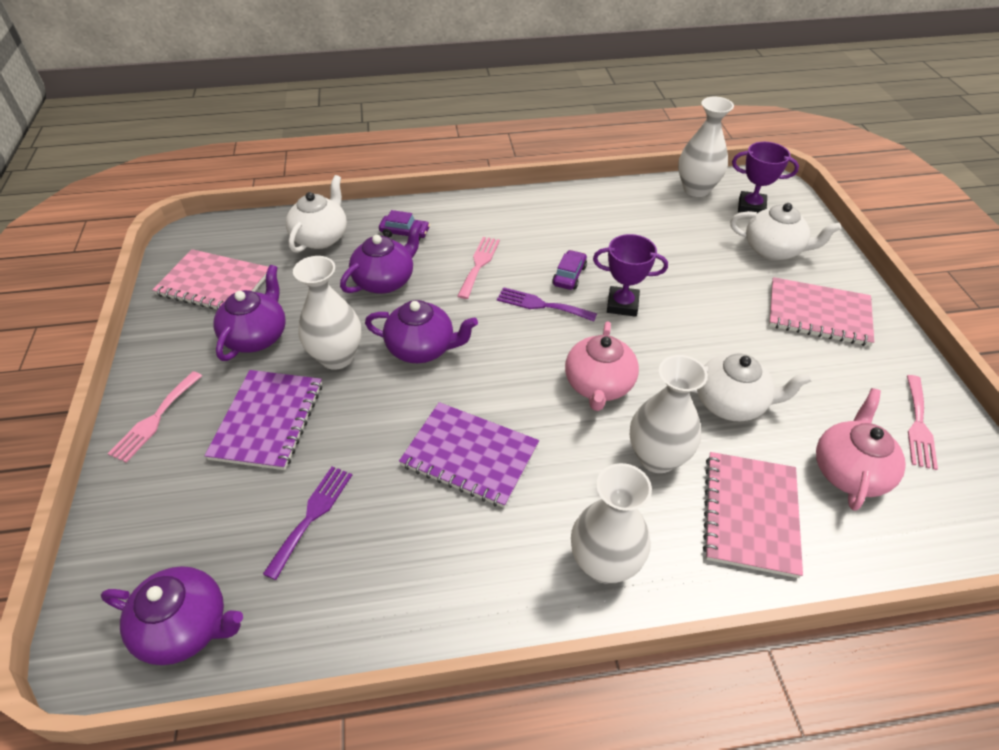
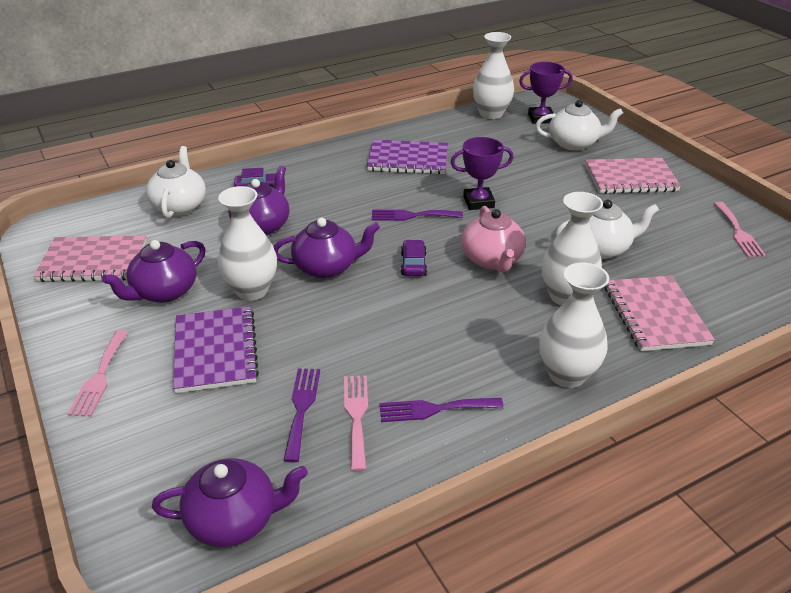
camera: 20 degrees left, 10 degrees down
purple teapot [213,265,286,361] -> purple teapot turned 135 degrees counterclockwise [102,240,205,303]
purple notebook [399,402,539,508] -> purple notebook moved to [367,140,448,174]
pink fork [457,237,500,299] -> pink fork moved to [344,375,368,472]
purple car [552,250,587,290] -> purple car moved to [401,240,427,276]
pink teapot [816,388,906,511] -> none
none -> purple fork [379,398,504,422]

